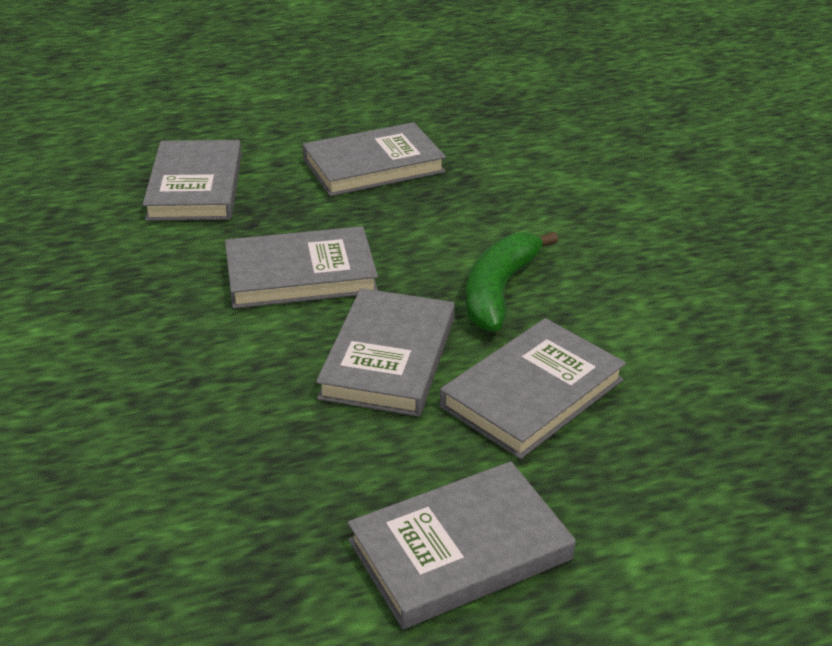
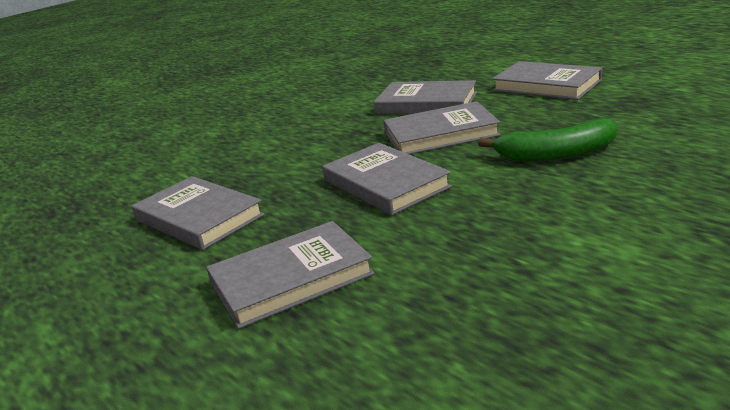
camera: 110 degrees left, 10 degrees down
green banana [466,232,558,331] -> green banana moved to [478,119,617,162]

